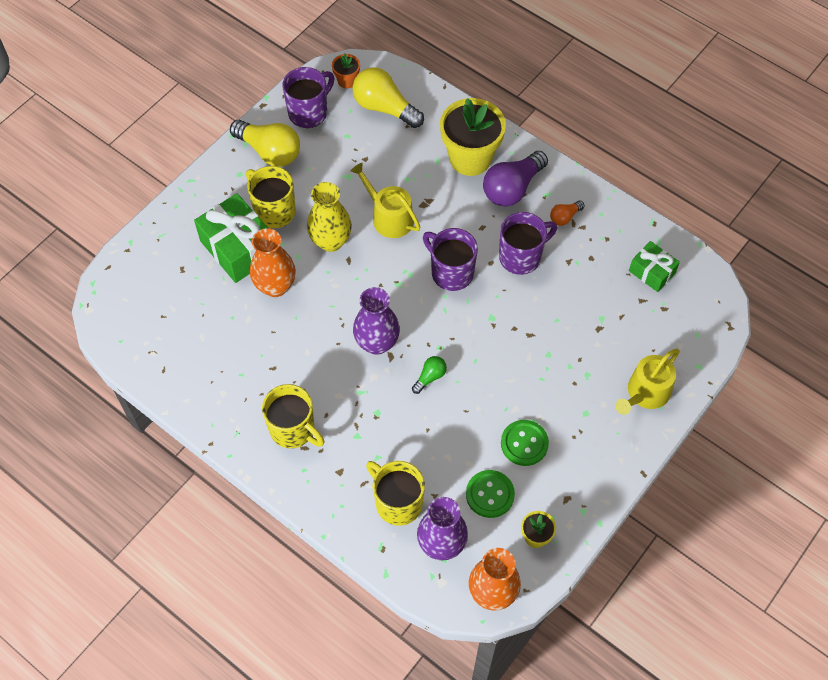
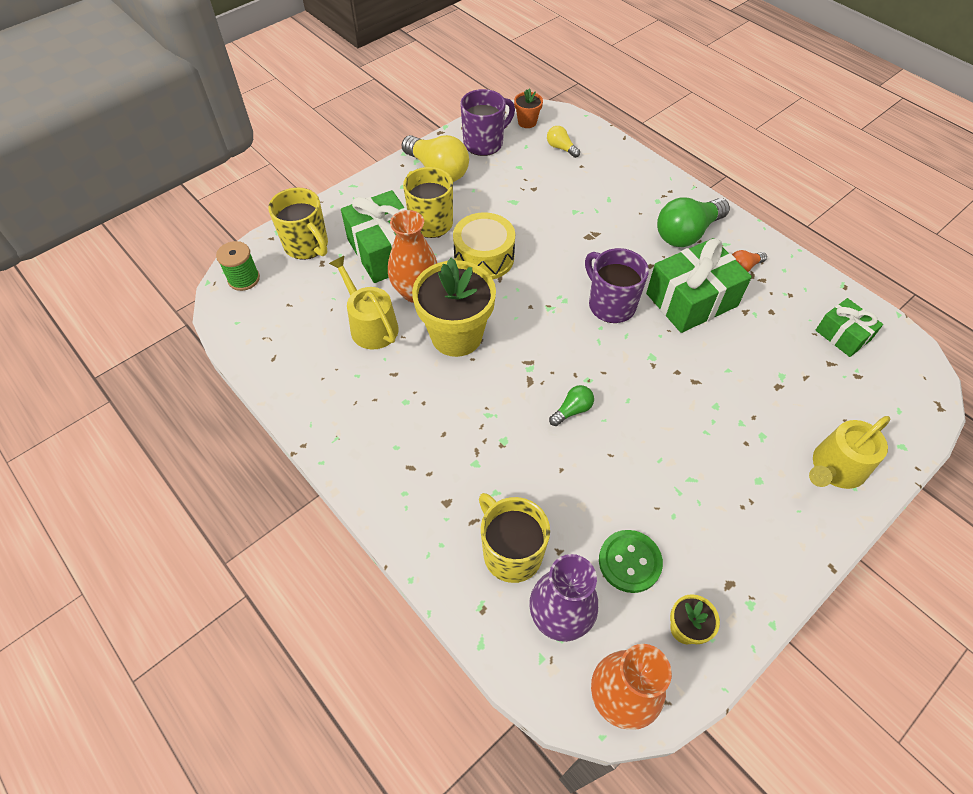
camera: 10 degrees right, 5 degrees down
yellow mug [262,384,325,448] -> yellow mug moved to [268,187,328,260]
yellow vase [307,182,352,252] -> yellow drum [453,212,515,279]
yellow watering can [350,163,420,238] -> yellow watering can moved to [329,256,399,350]
yellow light bulb [353,68,424,128] -> yellow light bulb [547,126,580,158], size x0.49
purple vase [353,287,400,355] -> none
yellow flower pot [440,98,506,176] -> yellow flower pot moved to [412,258,496,357]
purple light bulb [483,151,548,206] -> green light bulb [657,198,730,247]
purple mug [499,212,557,275] -> green gift [646,238,752,333]
green button [501,420,549,466] -> none
none -> green spool [216,241,260,291]

